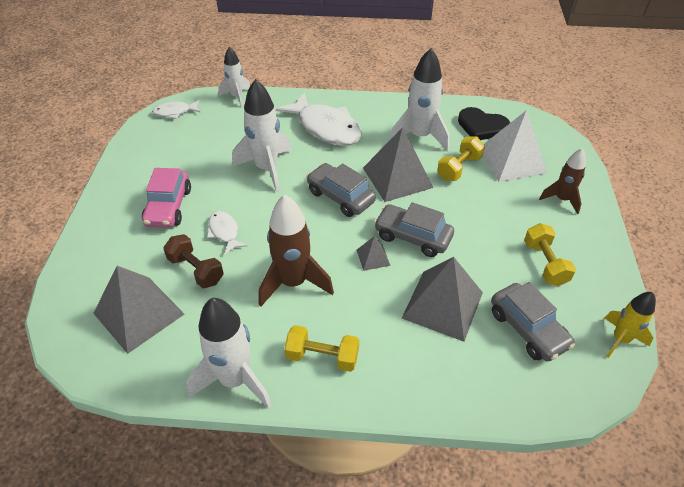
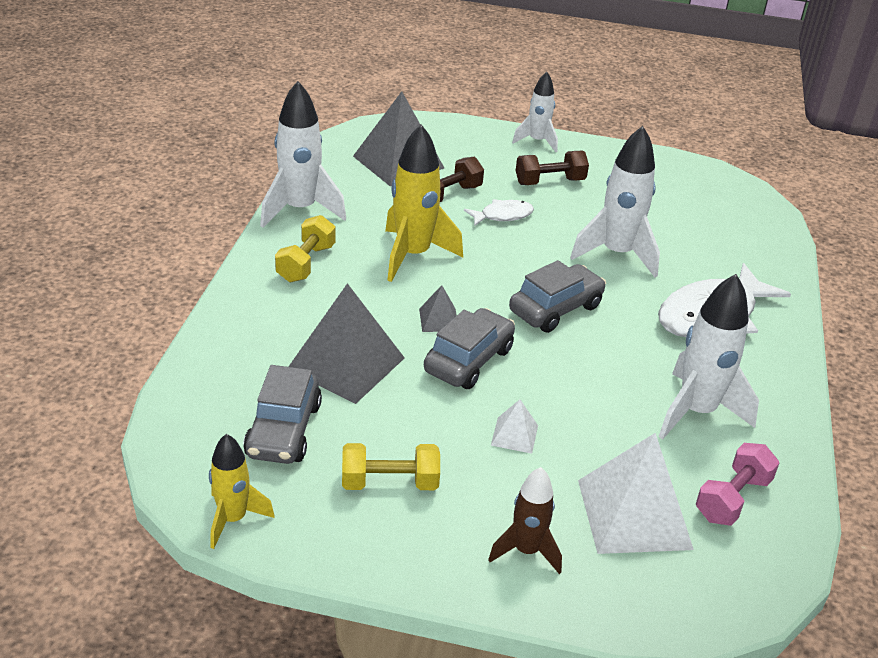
camera: 95 degrees right, 10 degrees down
pink car [142,168,191,228] -> brown dumbbell [516,151,589,185]
white fish [152,100,201,119] -> none
white rocket [218,47,250,108] -> white rocket moved to [512,71,558,152]
brown rocket [259,194,334,307] -> yellow rocket [385,124,463,282]
grey pyramid [363,127,434,202] -> none
yellow dumbbell [437,136,485,181] -> none
black heart [458,107,510,140] -> pink dumbbell [696,443,780,526]
grey car [491,282,575,361] -> grey car turned 60 degrees counterclockwise [243,365,322,464]
none -> white pyramid [491,399,538,454]

